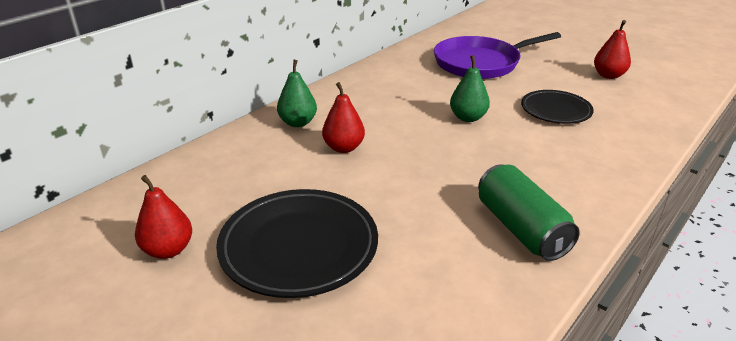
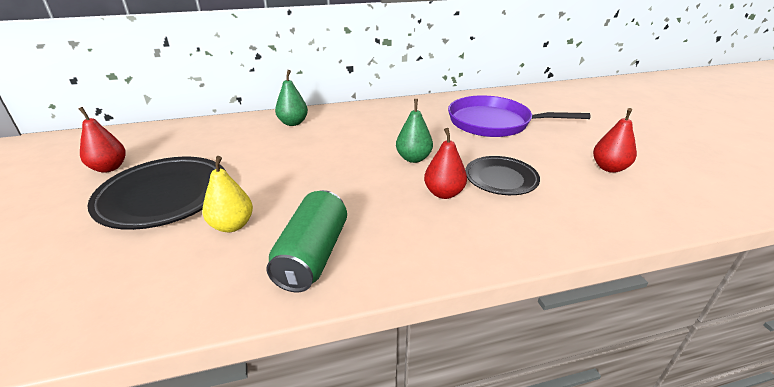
camera: 35 degrees right, 0 degrees up
red pear [322,82,365,153] -> red pear moved to [424,128,467,199]
none -> yellow pear [202,156,253,232]

